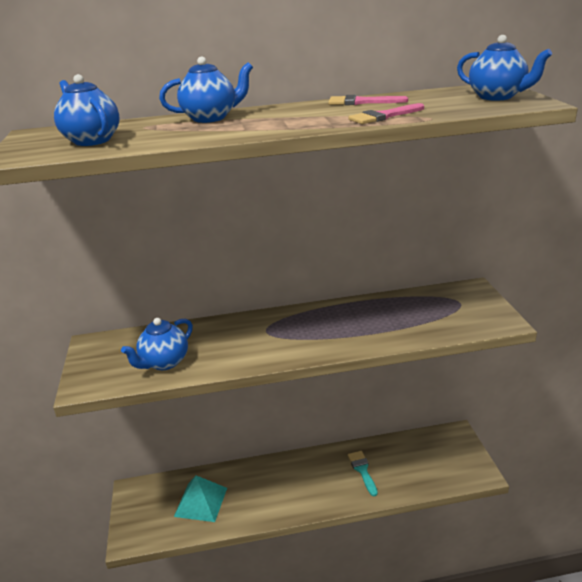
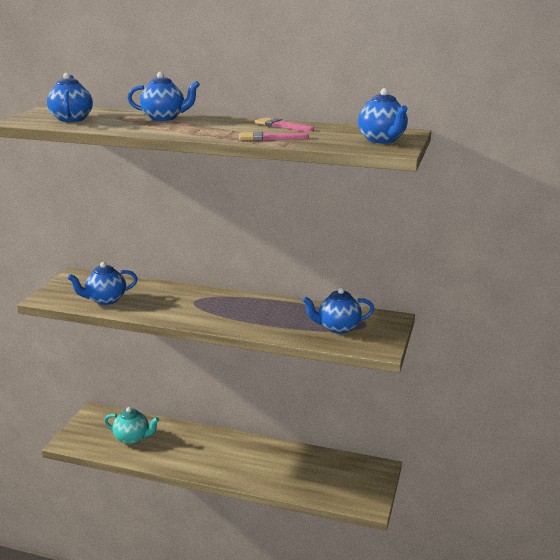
camera: 25 degrees right, 5 degrees down
turquoise pyramid [174,475,227,522] -> turquoise teapot [104,407,159,444]
turquoise brush [348,451,378,496] -> none
none -> blue teapot [302,287,374,334]

